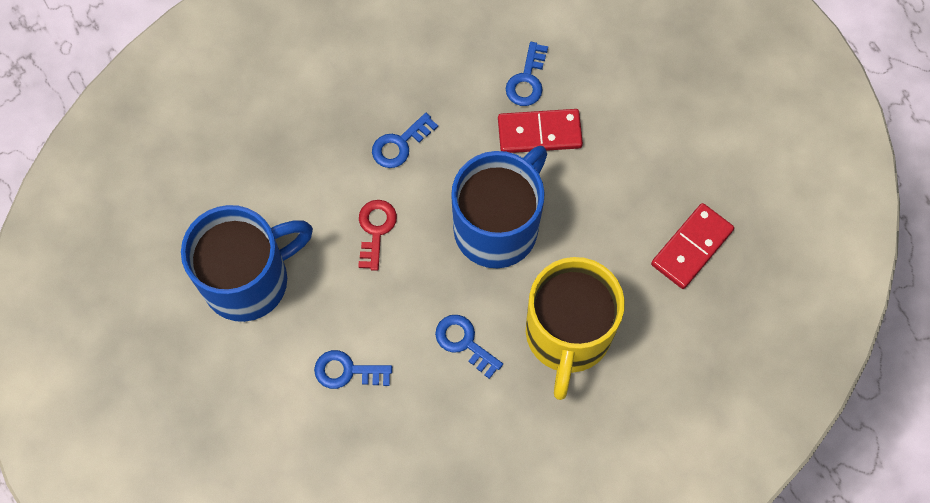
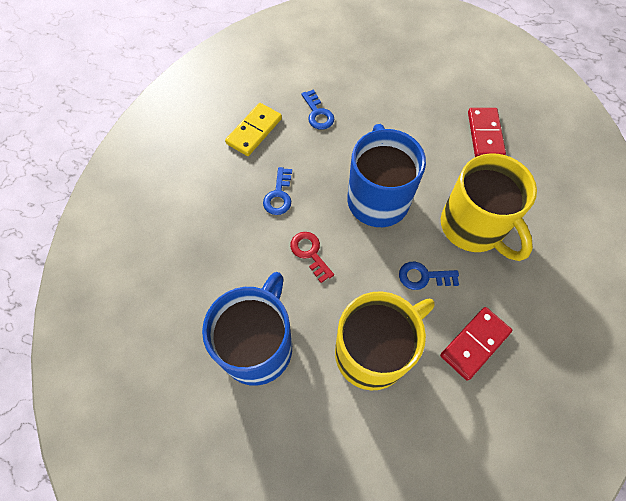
camera: 40 degrees left, 5 degrees down
blue key [314,350,392,389] -> yellow mug [335,291,435,390]
red domino [498,109,583,153] -> red domino moved to [440,307,512,381]
none -> yellow domino [225,103,282,156]

